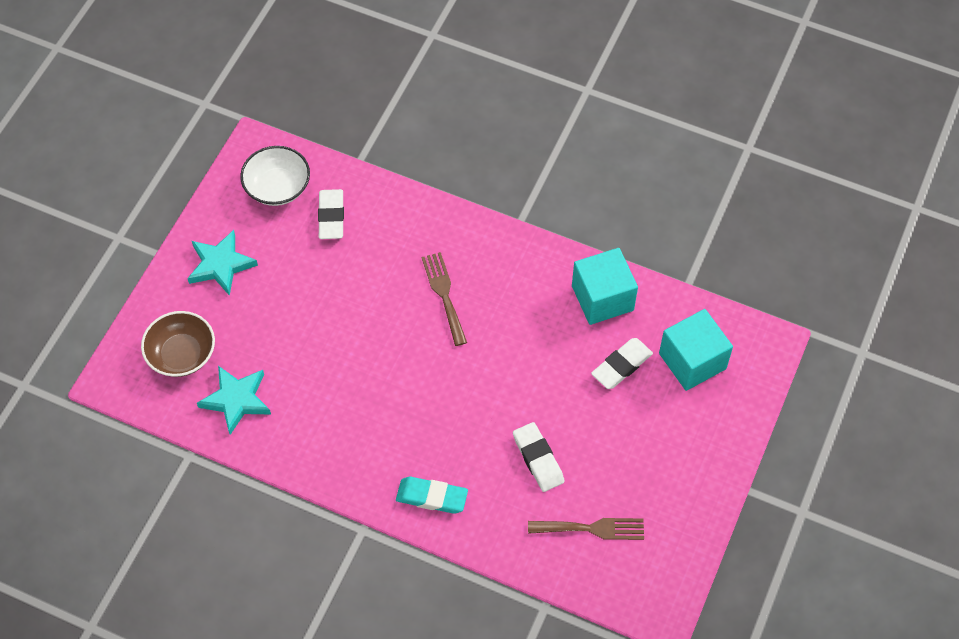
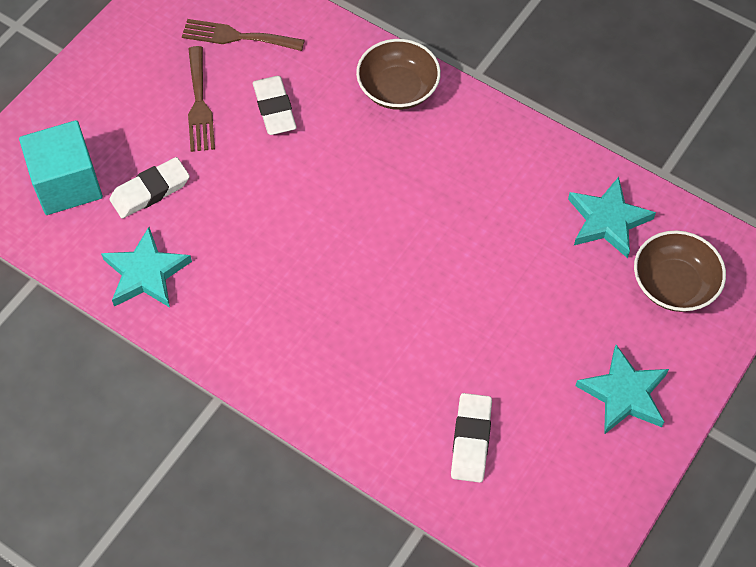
camera: 170 degrees left, 0 degrees up
white bowl [240,146,310,206] -> none
turquoise eraser [396,477,468,514] -> brown bowl [356,39,441,110]
brown fork [421,252,467,346] -> brown fork moved to [188,46,215,152]
turquoise cube [572,248,638,325] -> turquoise star [101,227,192,307]

